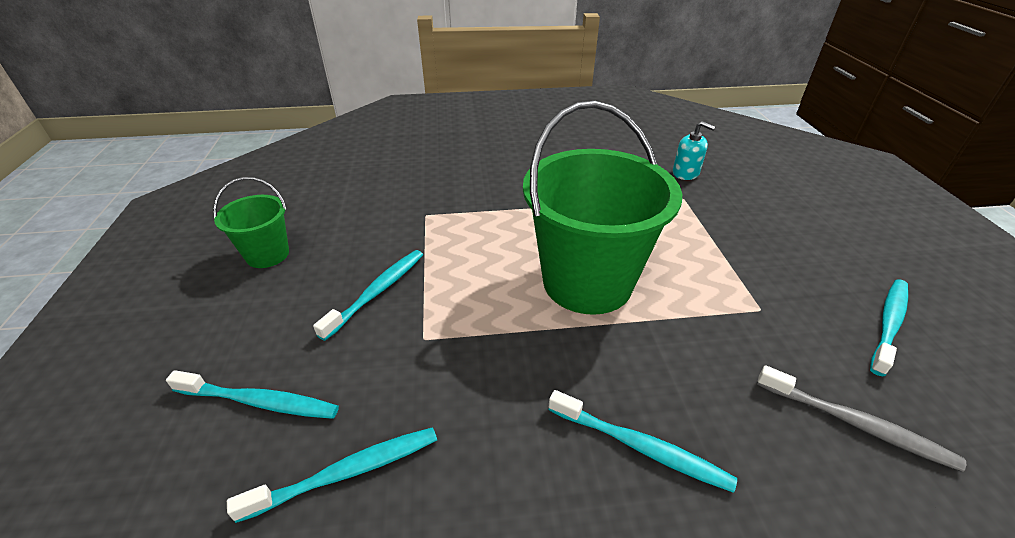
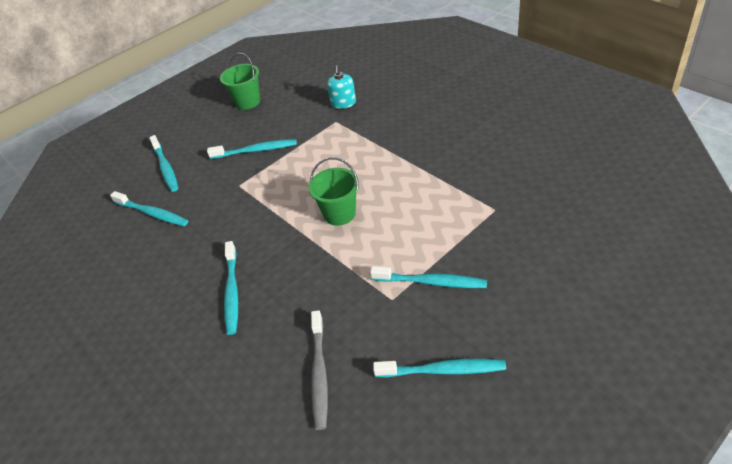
camera: 60 degrees right, 5 degrees up
green bucket [523,101,682,315] -> green bucket [308,157,359,226], size x0.49
turquoise soap dispenser [673,121,715,180] -> turquoise soap dispenser moved to [327,65,356,109]
none -> turquoise toothbrush [370,266,487,288]

